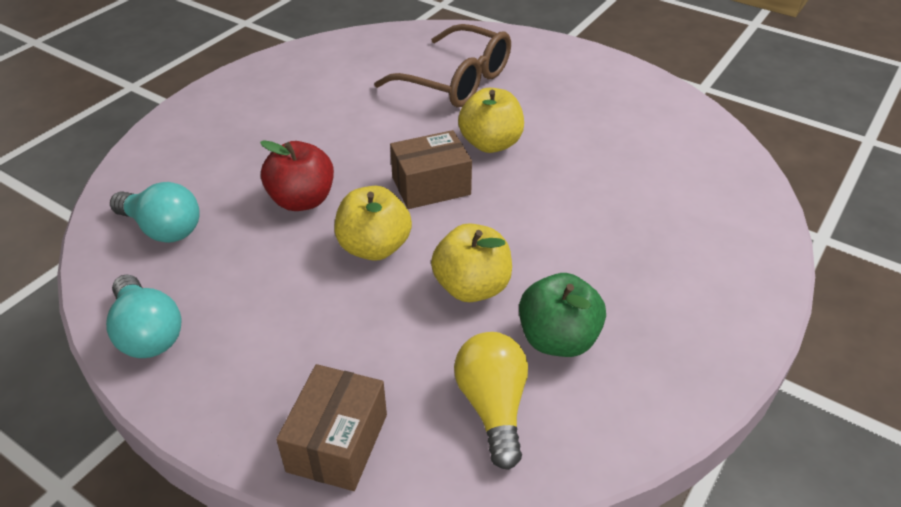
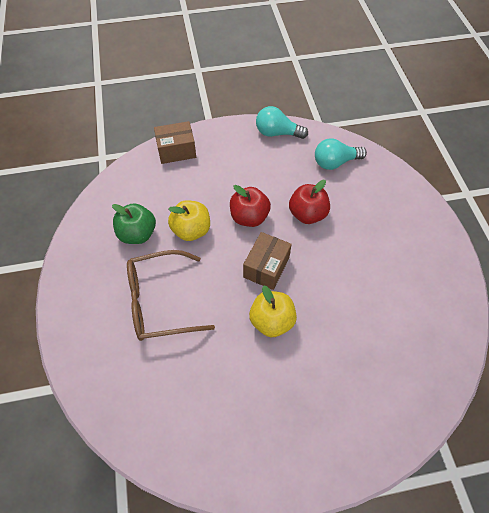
camera: 135 degrees right, 15 degrees up
brown box [276,364,387,491] -> brown box turned 75 degrees counterclockwise [154,121,196,164]
yellow apple [335,186,412,261] -> red apple [230,185,271,227]
brown glasses [374,24,511,107] -> brown glasses moved to [127,250,215,341]
yellow light bulb [454,332,528,470] -> none

